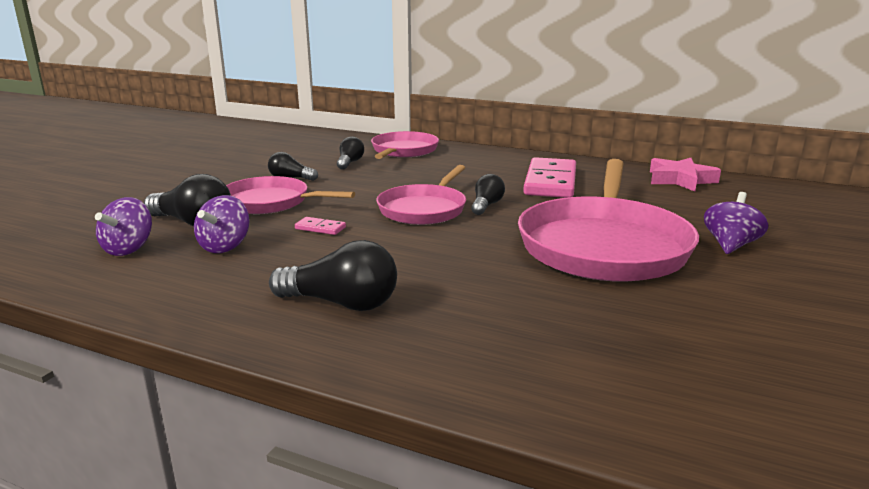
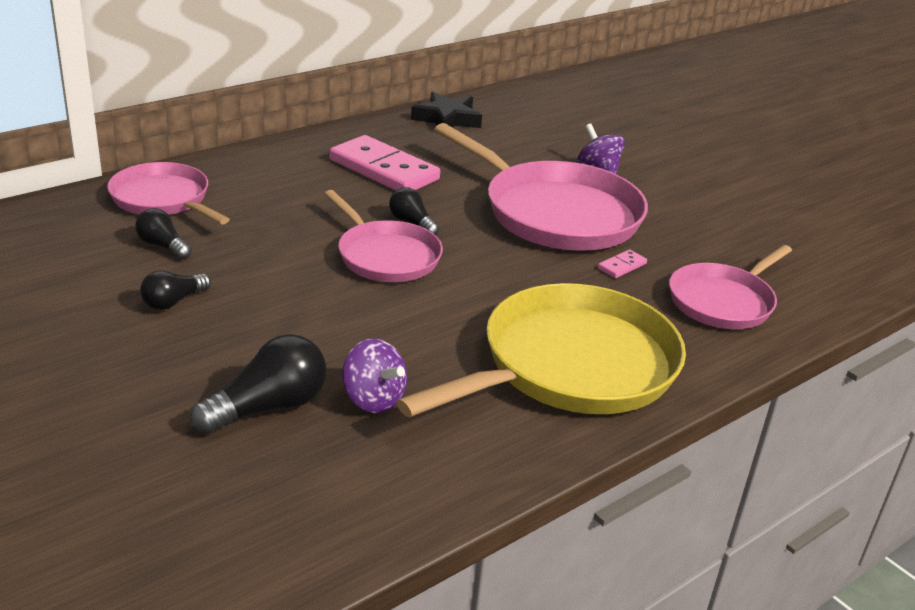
camera: 65 degrees left, 10 degrees up
purple spinning top [95,197,152,256] -> none
pink pan [226,176,355,214] -> pink pan moved to [669,245,792,329]
black light bulb [269,240,397,311] -> yellow pan [396,283,686,417]
pink domino [295,217,346,235] -> pink domino moved to [598,249,647,278]
pink star [650,158,721,191] -> black star [411,92,482,128]

